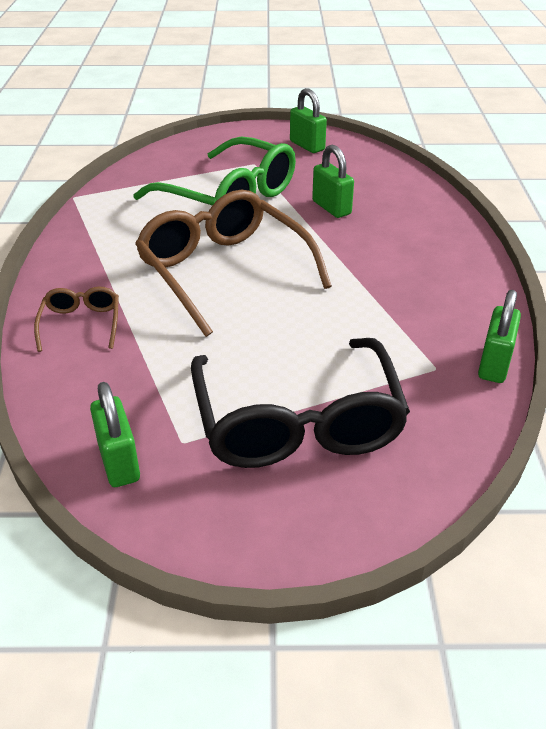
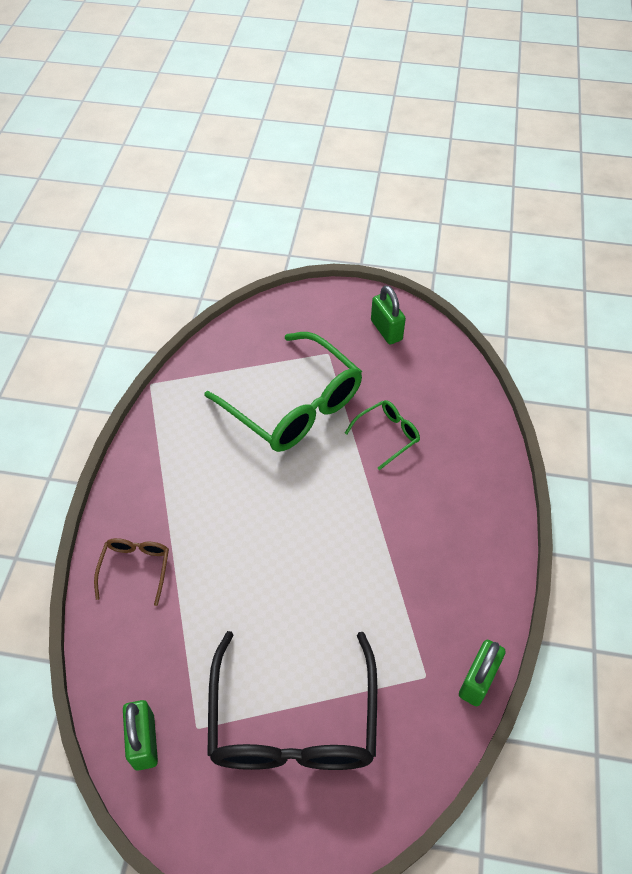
camera: 10 degrees right, 15 degrees up
brown glasses [135,189,332,337] -> none
green padlock [312,145,354,218] -> green glasses [345,400,420,470]

